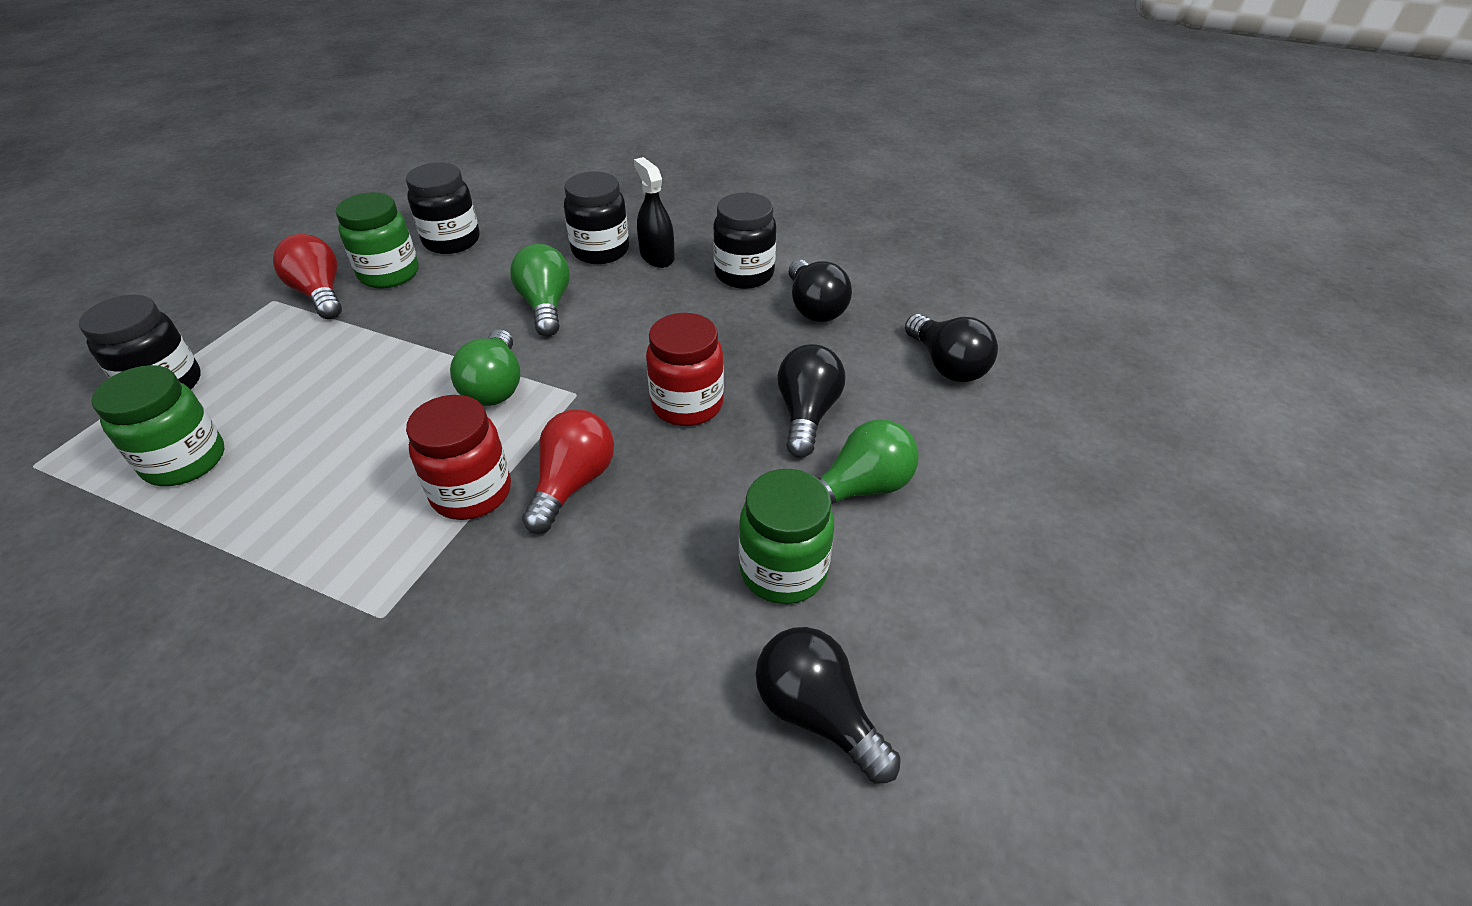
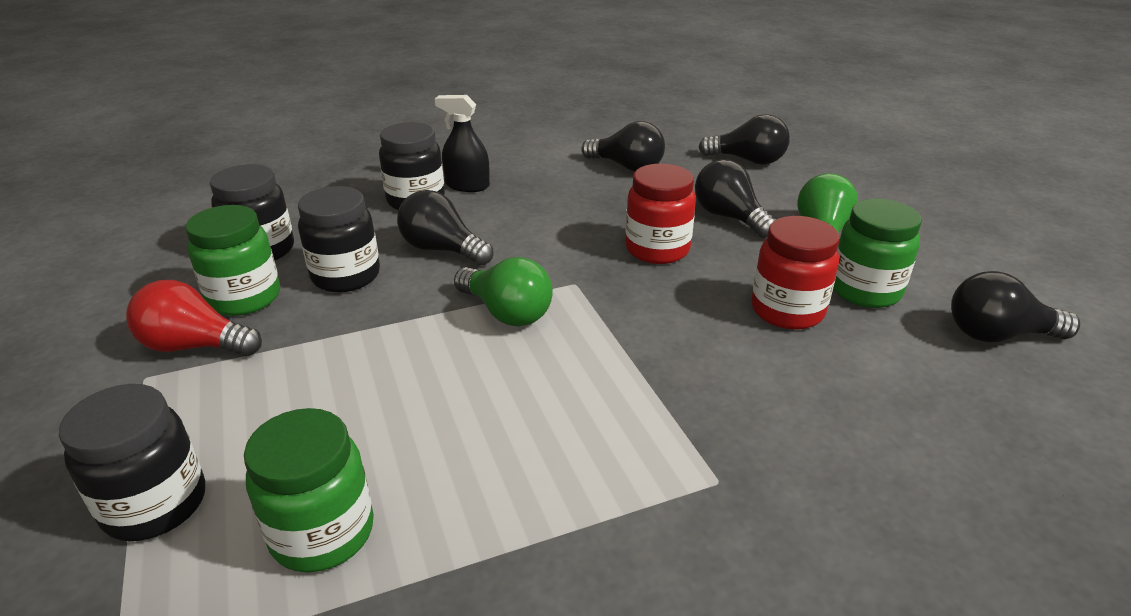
camera: 45 degrees left, 10 degrees down
red jar [406,395,511,520] -> red jar moved to [752,216,840,330]
green light bulb [510,244,570,336] -> black light bulb [397,190,494,265]
red light bulb [522,409,614,534] -> none
black jar [713,193,776,289] -> black jar moved to [298,186,380,292]

